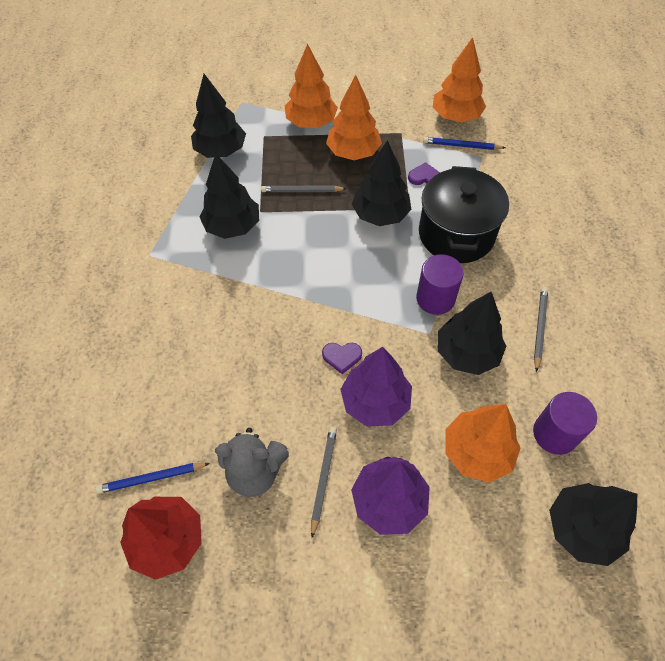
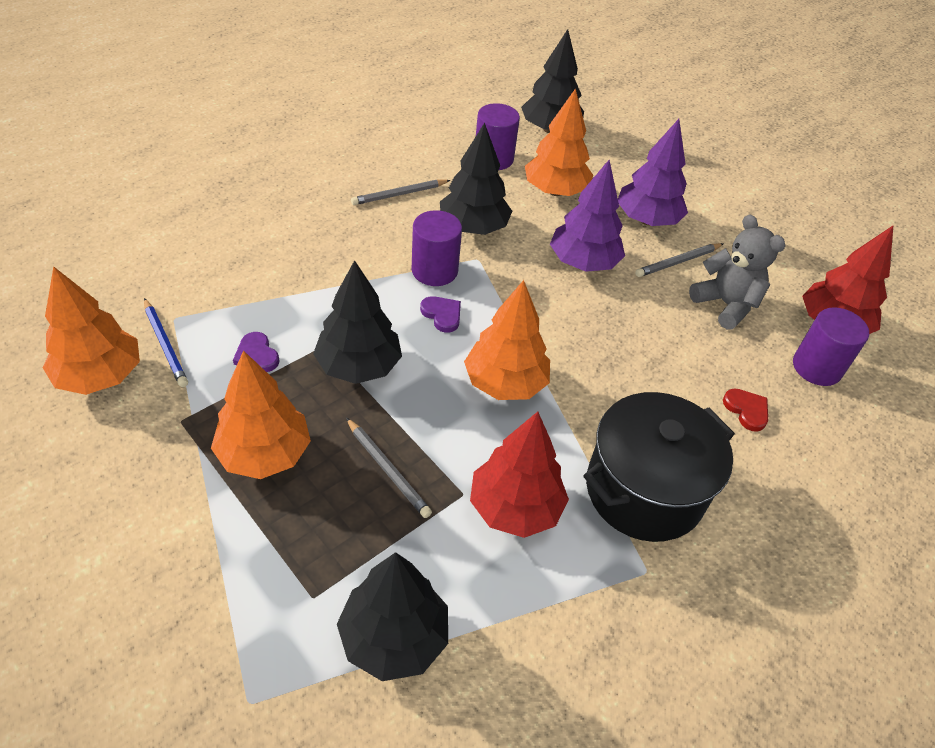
camera: 135 degrees left, 10 degrees down
blue pencil [96,463,210,494] -> purple cylinder [793,307,869,386]
black tree [199,153,259,239] -> red tree [470,412,569,538]
orange tree [285,44,338,128] -> orange tree moved to [464,280,550,400]
purple heart [322,343,362,374] -> purple heart moved to [420,296,461,333]
black pot [419,166,509,263] -> black pot moved to [583,392,735,542]
none -> red heart [723,389,768,432]

